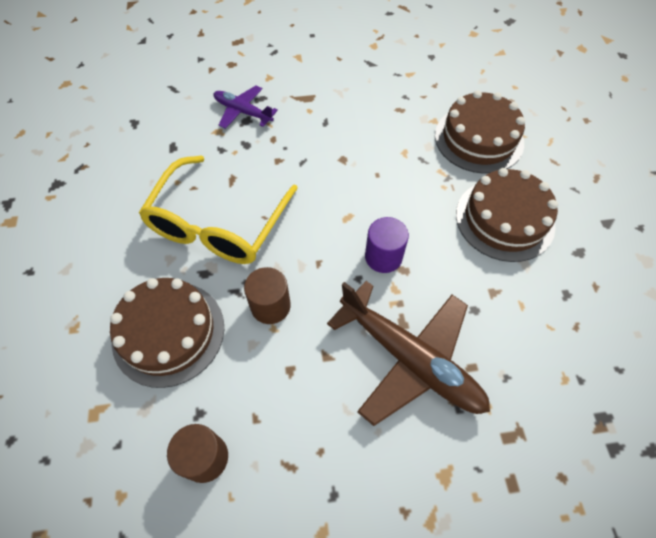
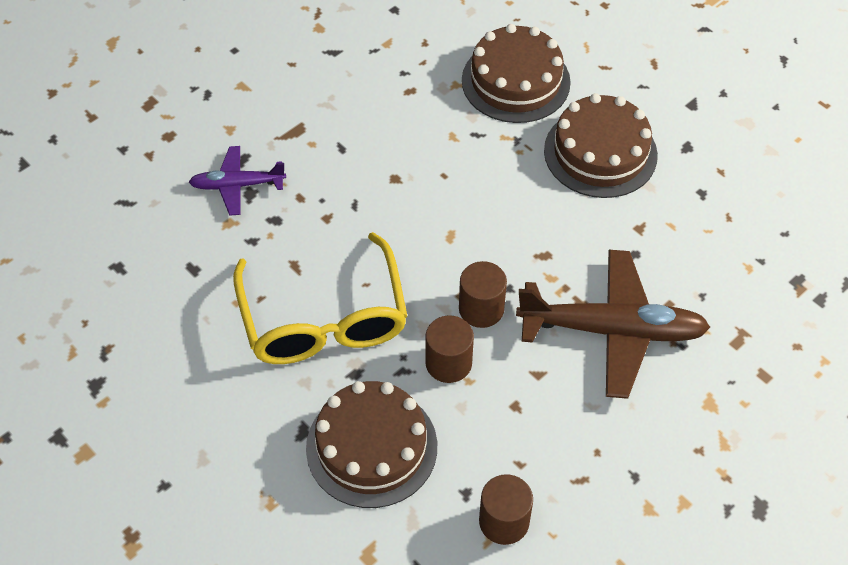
camera: 35 degrees left, 5 degrees down
purple cylinder [365,217,409,273] -> none
none -> brown cylinder [459,261,507,328]

